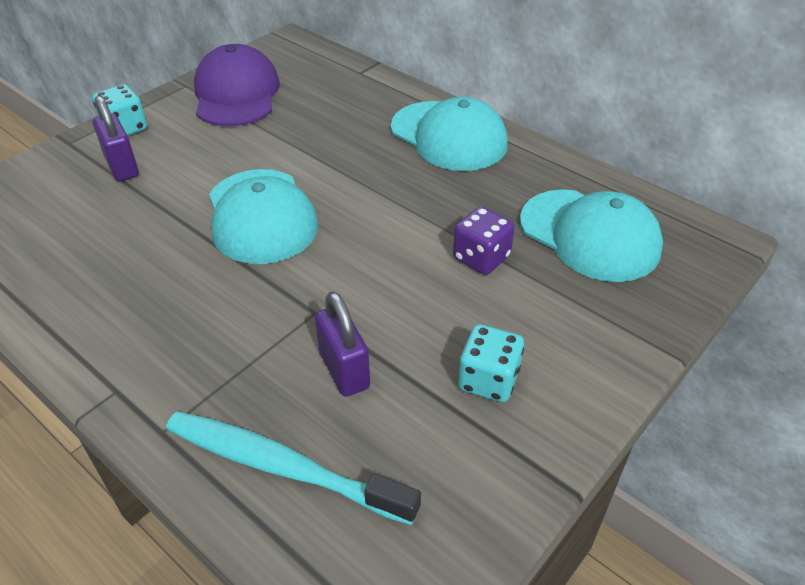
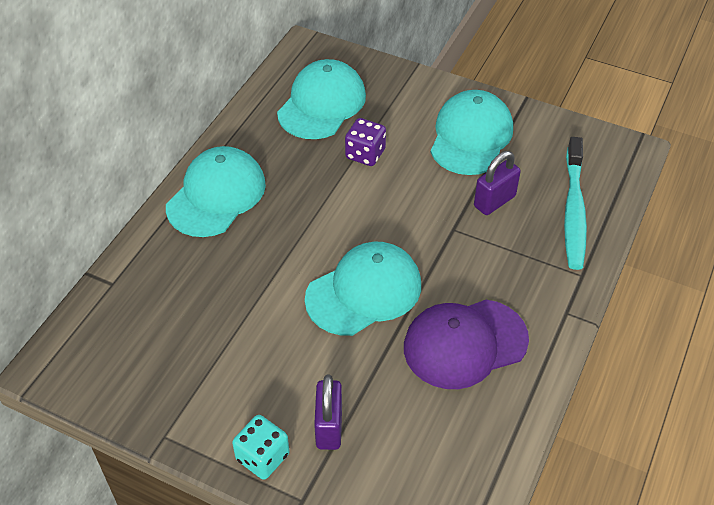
camera: 105 degrees left, 5 degrees up
purple padlock [93,95,139,182] -> purple padlock turned 45 degrees counterclockwise [314,375,342,450]
purple cap [194,44,280,126] -> purple cap moved to [404,300,529,389]
turquoise dice [458,324,524,402] -> turquoise cap [430,90,513,175]

